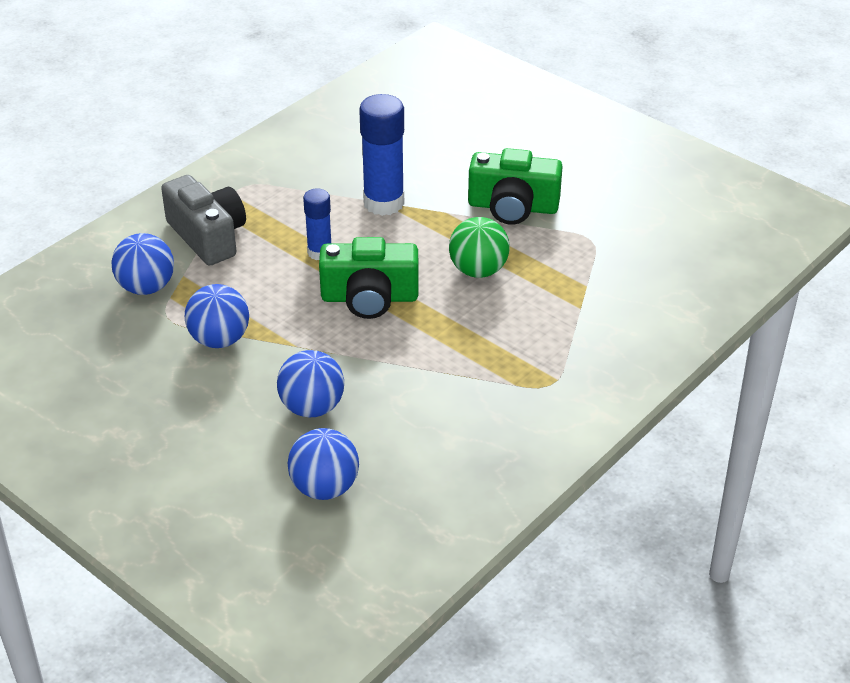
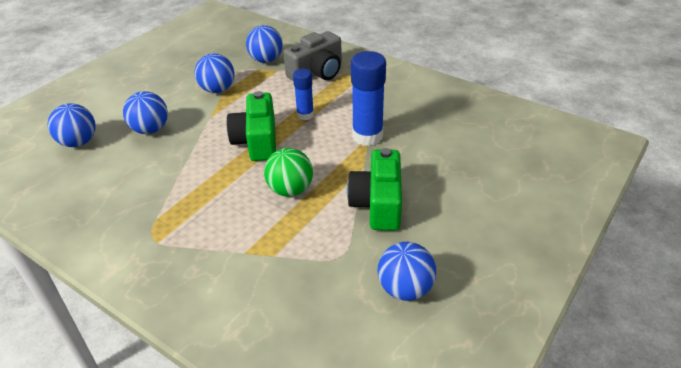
camera: 85 degrees right, 0 degrees up
none -> blue ball [378,242,436,301]

